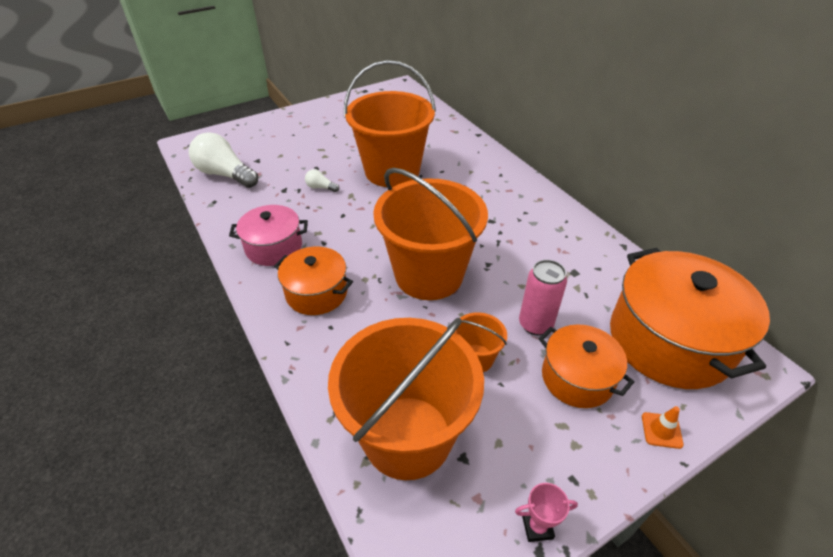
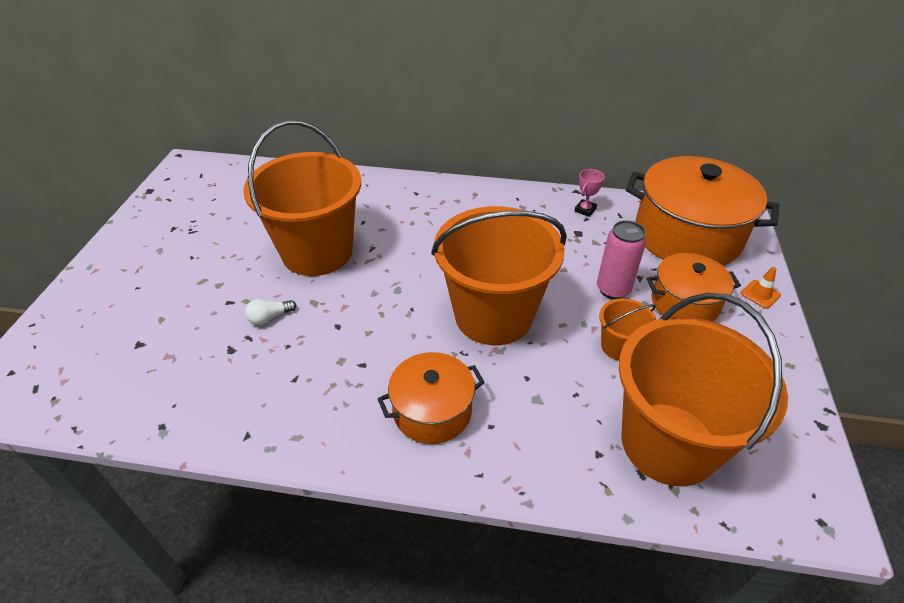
camera: 50 degrees left, 0 degrees up
white light bulb [189,132,259,188] -> none
pink pot [229,205,308,266] -> none
pink trophy [515,483,578,542] -> pink trophy moved to [575,169,605,217]

